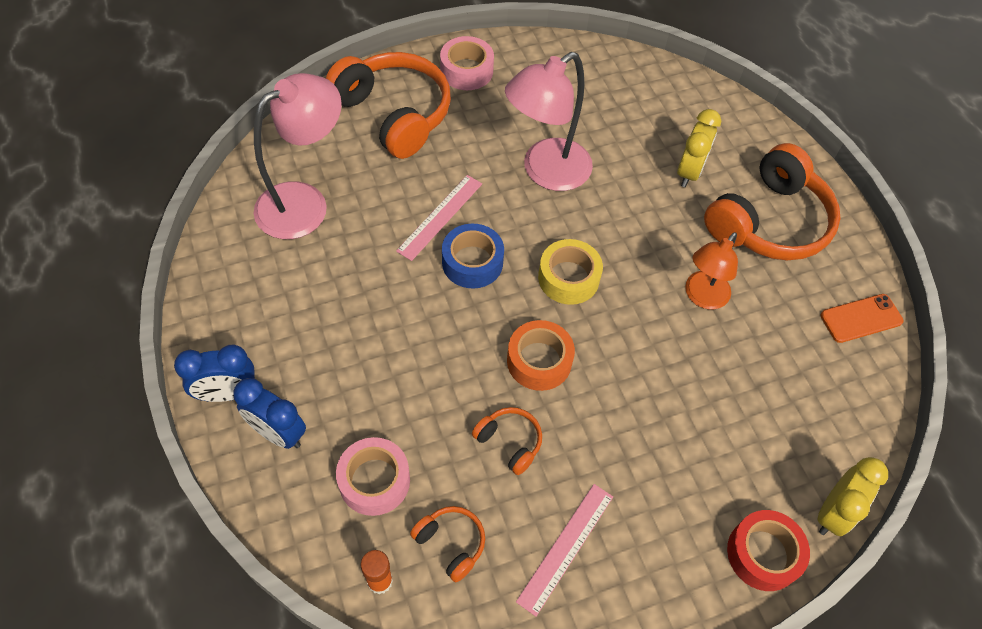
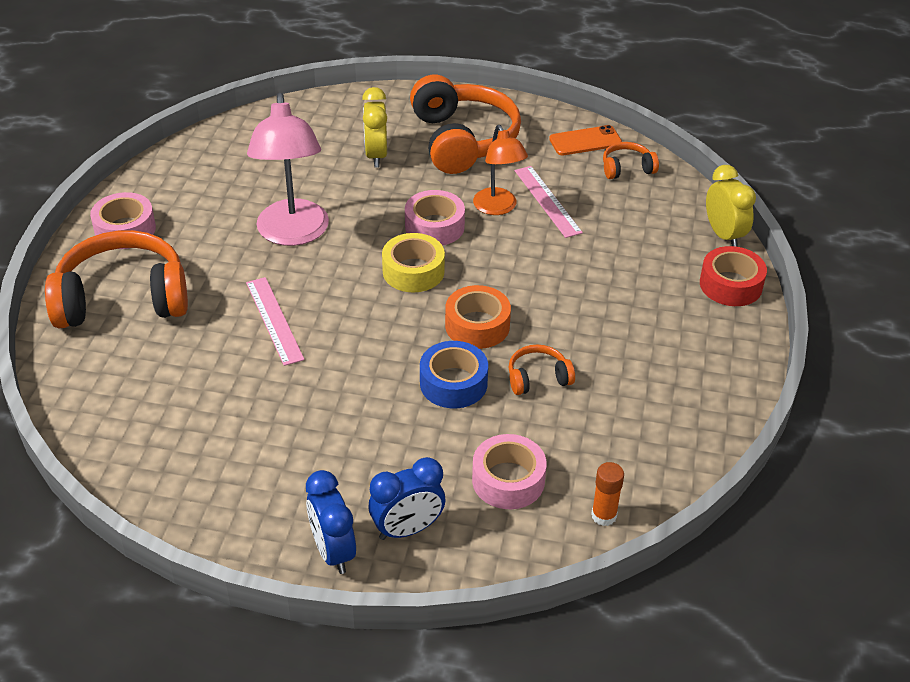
camera: 55 degrees left, 15 degrees down
blue clock [174,345,255,402] -> blue clock turned 135 degrees clockwise [306,470,356,574]
pink lamp [254,73,342,239] -> none
orange headphones [410,506,485,582] -> orange headphones moved to [603,142,659,179]
blue tape [442,224,504,288] -> blue tape moved to [420,341,488,408]
pink ruler [516,484,613,617] -> pink ruler moved to [515,166,583,238]
yellow clock [677,109,721,187] -> yellow clock turned 150 degrees counterclockwise [362,87,387,167]
orange phone [820,294,904,343] -> orange phone turned 60 degrees clockwise [549,125,622,155]
none -> pink tape [405,190,465,246]

